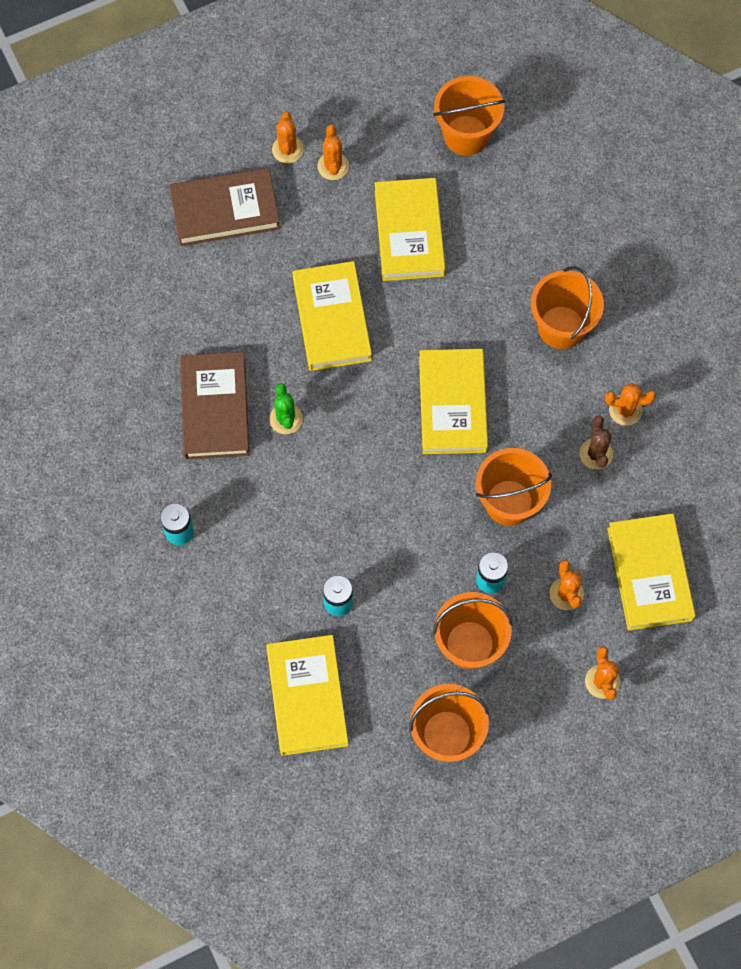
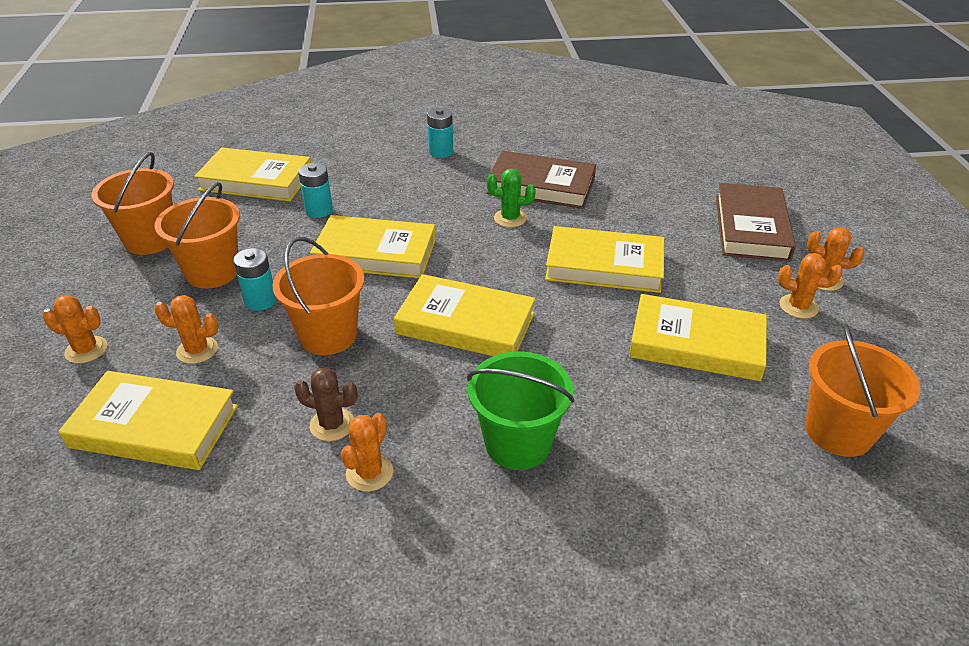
camera: 110 degrees right, 30 degrees down
orange bucket [531,266,604,349] -> green bucket [467,351,574,470]
none -> yellow book [310,215,436,278]

